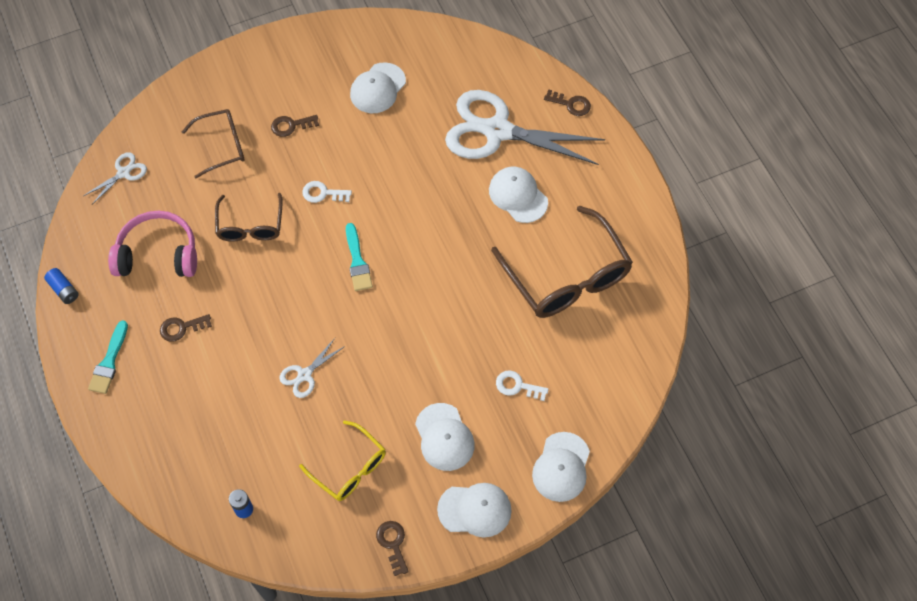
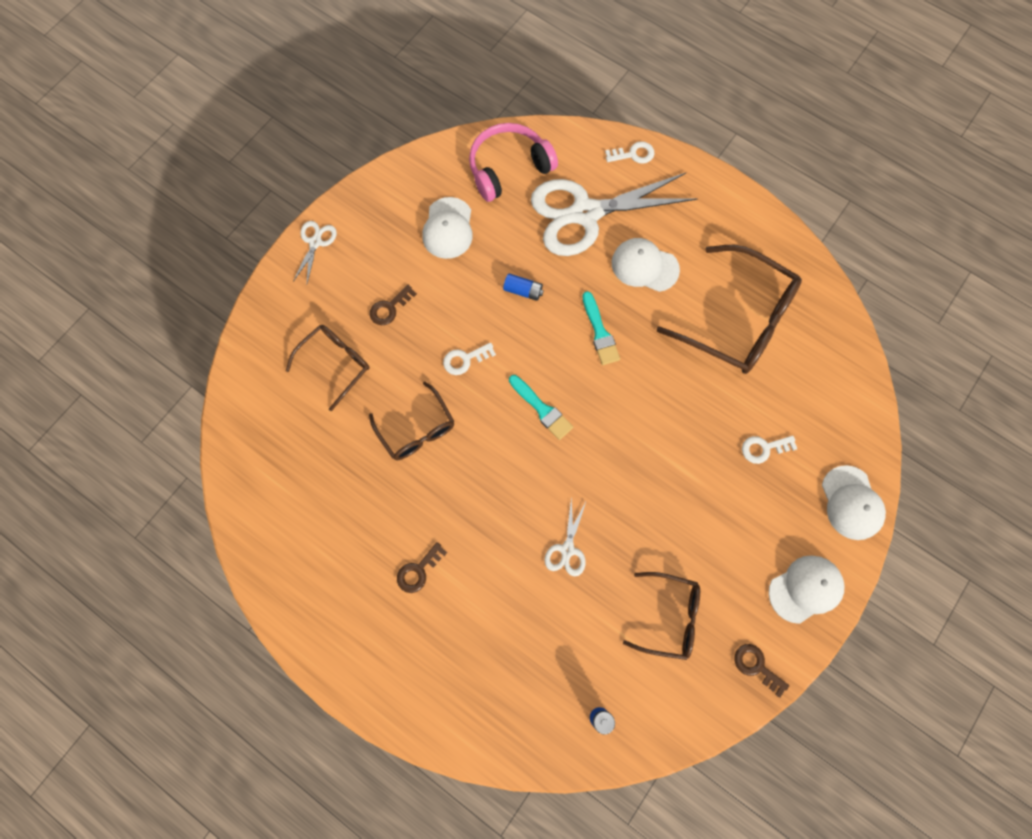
camera: 30 degrees left, 10 degrees up
blue battery [44,268,79,304] -> blue battery moved to [503,273,544,301]
white scissors [83,152,147,204] -> white scissors moved to [293,221,337,286]
turquoise brush [88,320,128,394] -> turquoise brush moved to [582,291,620,365]
pink headphones [108,211,197,277] -> pink headphones moved to [469,123,558,202]
yellow glasses [299,420,386,501] -> brown glasses [623,572,700,660]
white cap [415,403,475,471] -> none
brown key [544,89,591,116] -> white key [605,141,655,164]

